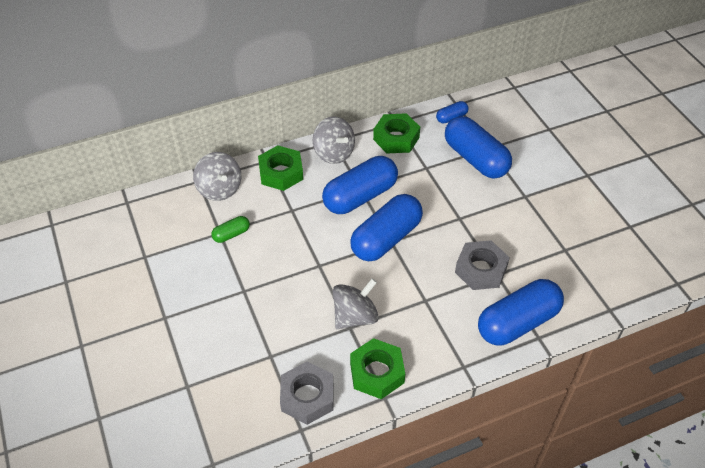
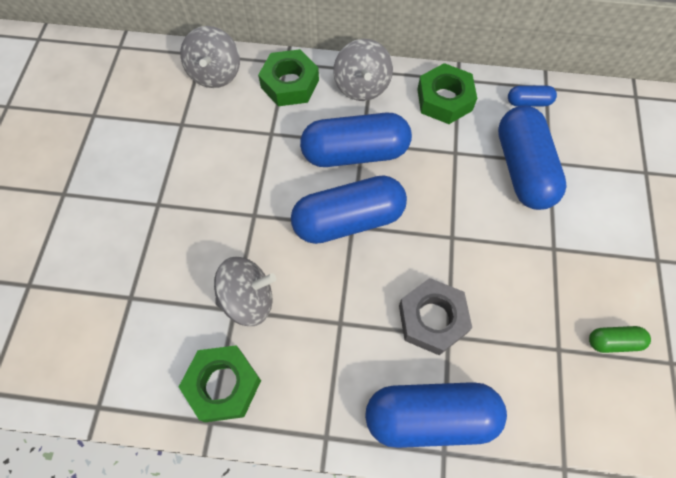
camera: 30 degrees right, 15 degrees up
green capsule [211,216,250,243] -> green capsule moved to [589,326,651,353]
grey nut [280,361,334,425] -> none

